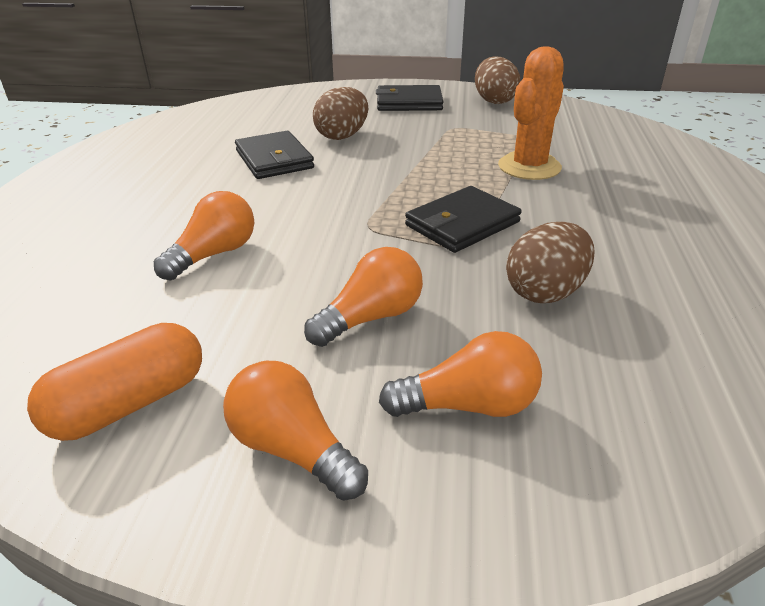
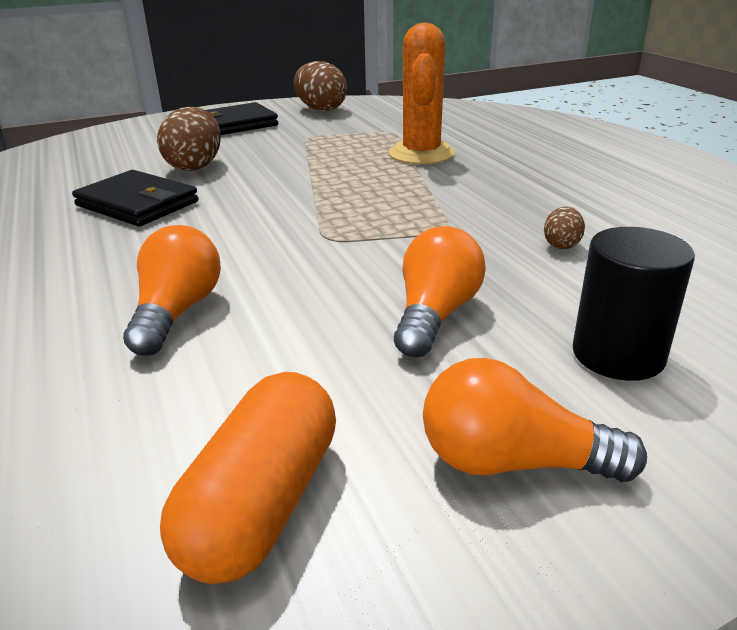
camera: 30 degrees left, 5 degrees down
orange light bulb [379,331,542,417] -> black cylinder [573,227,695,381]
black wallet [405,186,522,253] -> none
brown egg [506,222,595,303] -> brown egg [544,207,585,249], size x0.50

